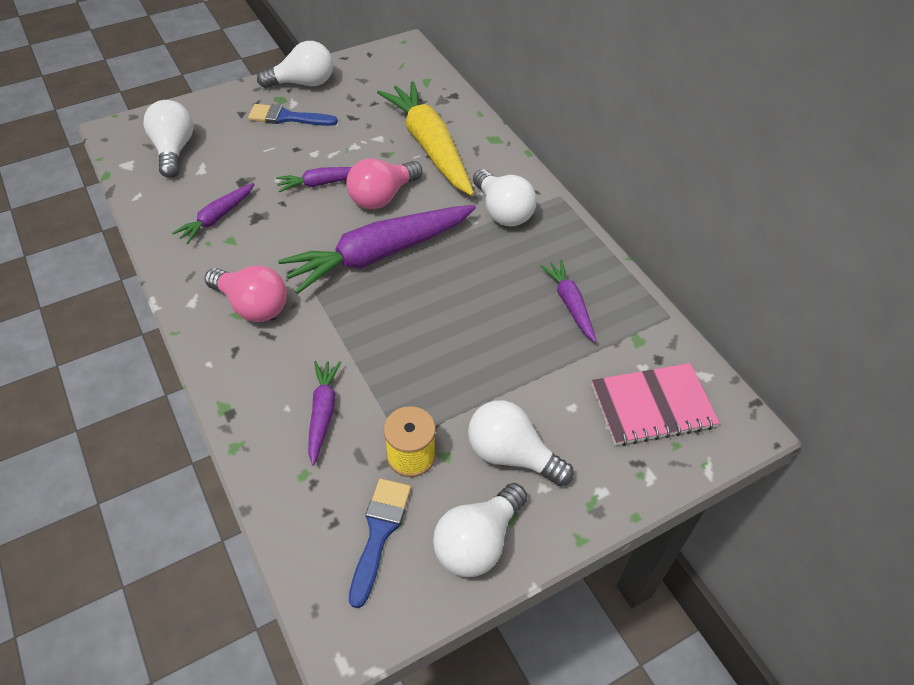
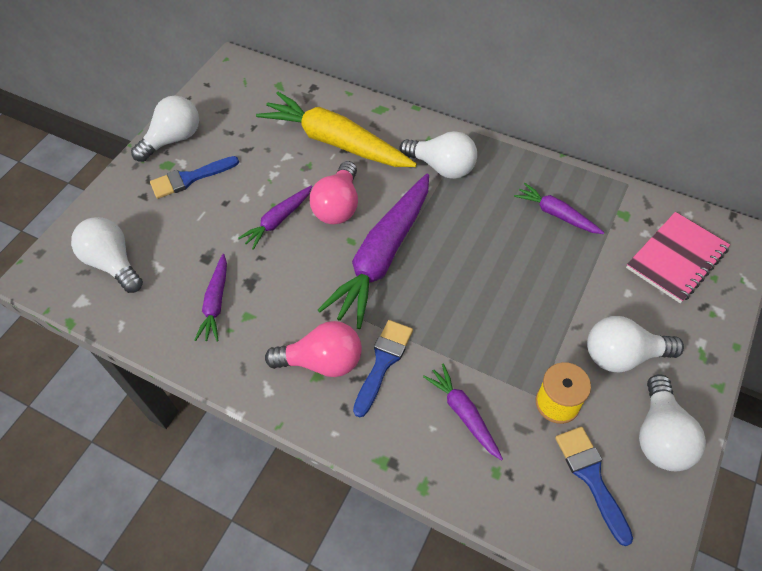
camera: 30 degrees left, 5 degrees up
none -> blue brush [353,320,413,418]

